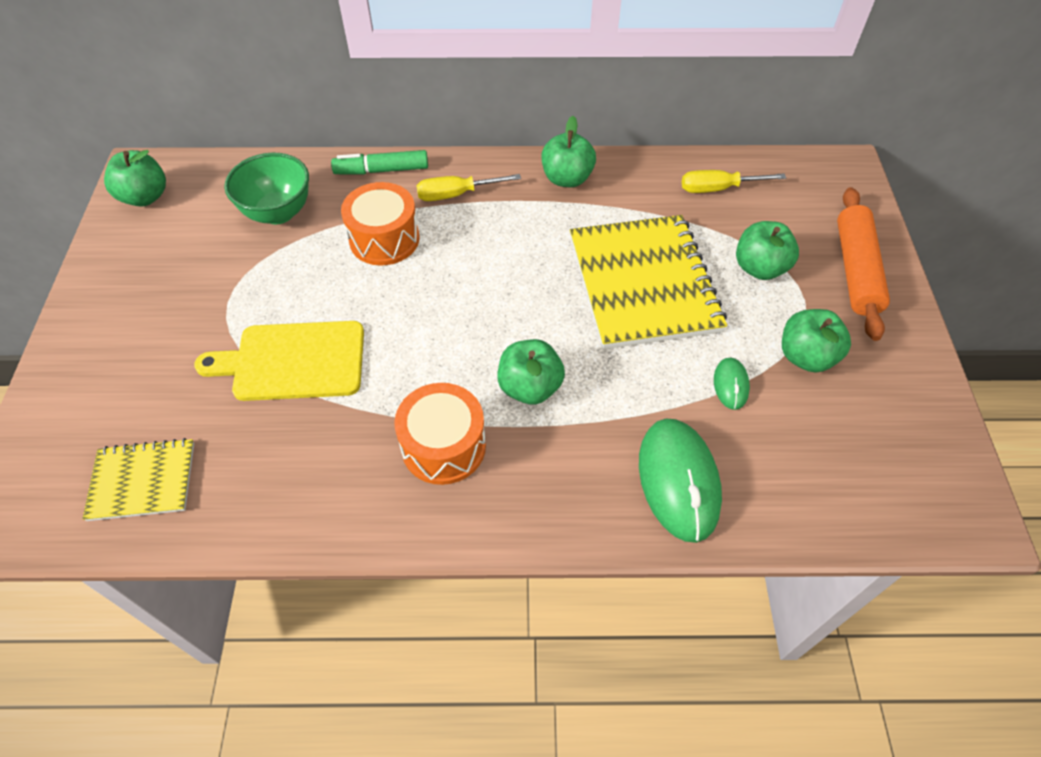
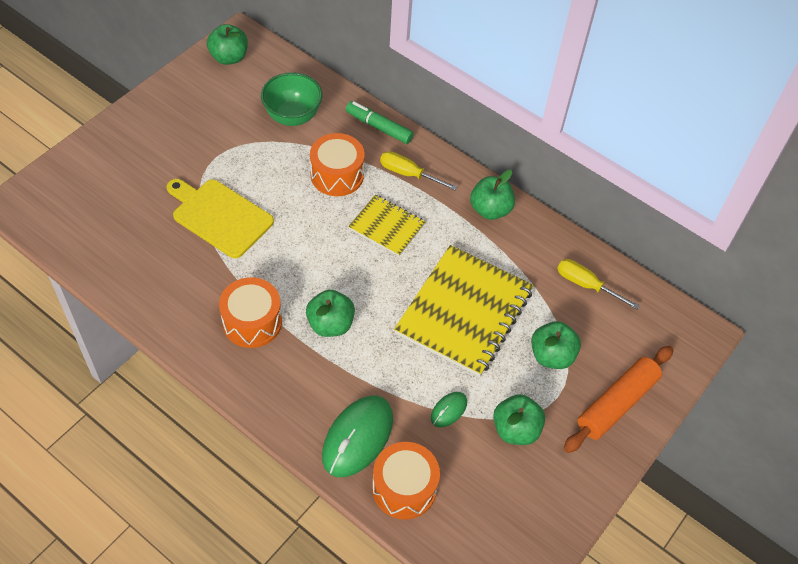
camera: 35 degrees right, 0 degrees up
yellow notebook [82,438,194,521] -> yellow notebook moved to [348,195,425,256]
none -> orange drum [372,442,440,519]

